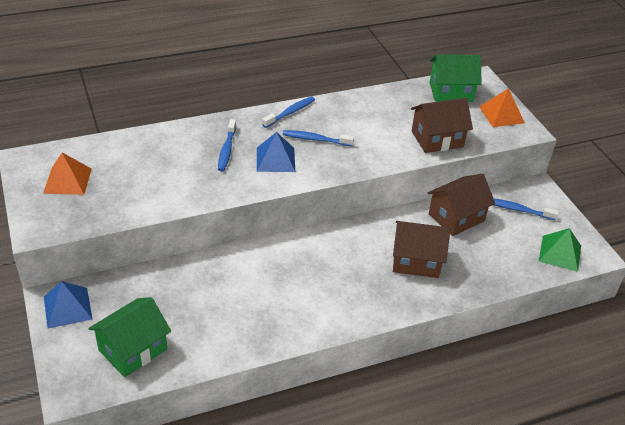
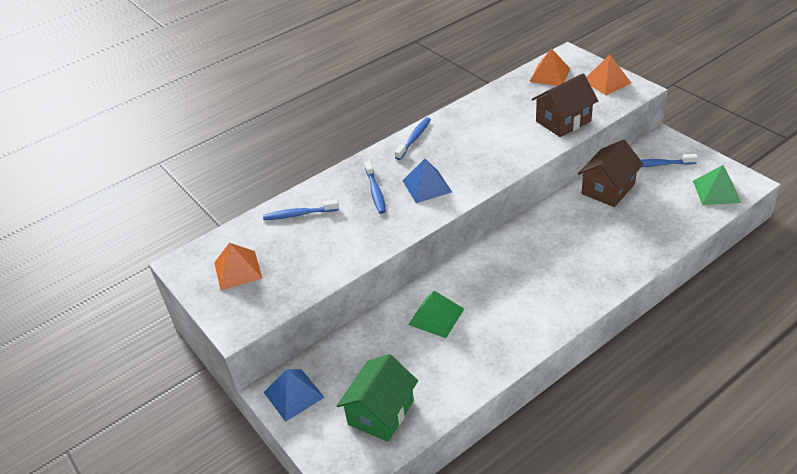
camera: 10 degrees left, 0 degrees up
blue toothbrush [283,130,354,146] -> blue toothbrush moved to [263,200,339,220]
brown house [393,221,450,278] -> none
green house [430,54,481,102] -> orange pyramid [529,48,570,86]
none -> green pyramid [408,291,464,338]

